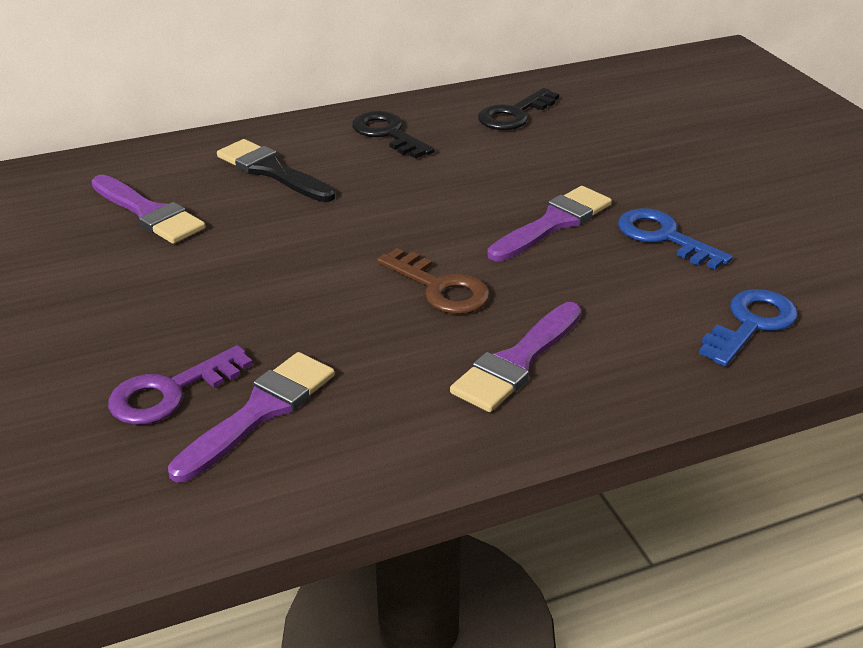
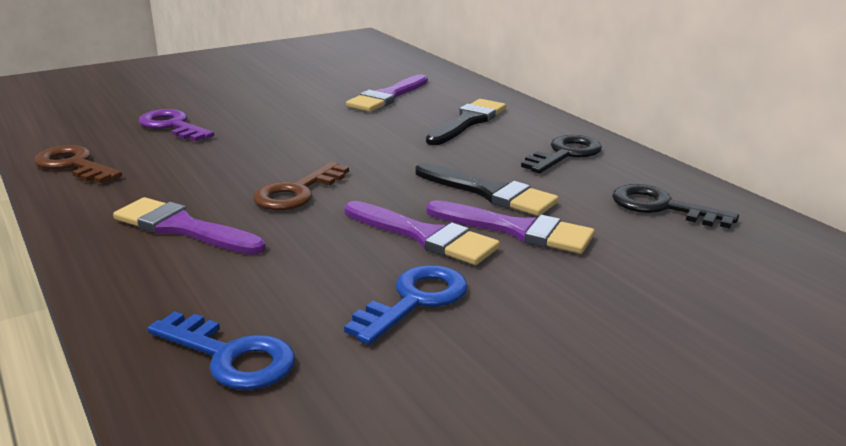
camera: 80 degrees right, 10 degrees down
purple brush [168,352,335,482] -> purple brush moved to [426,200,595,254]
none -> brown key [34,145,122,183]
none -> black brush [416,163,559,216]

